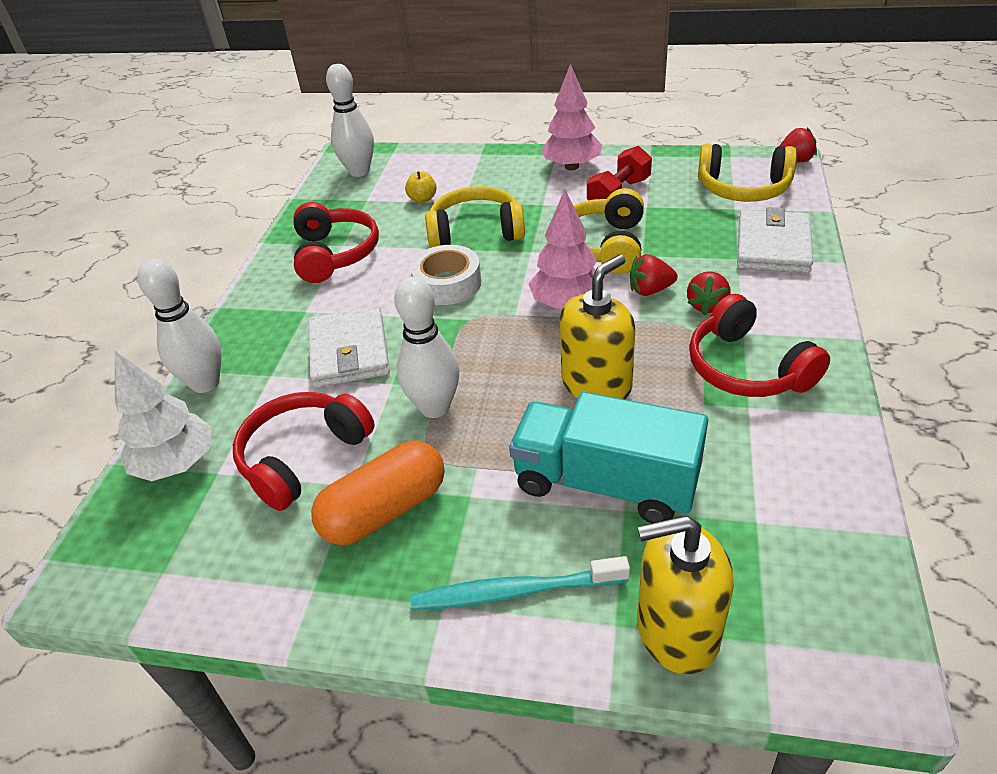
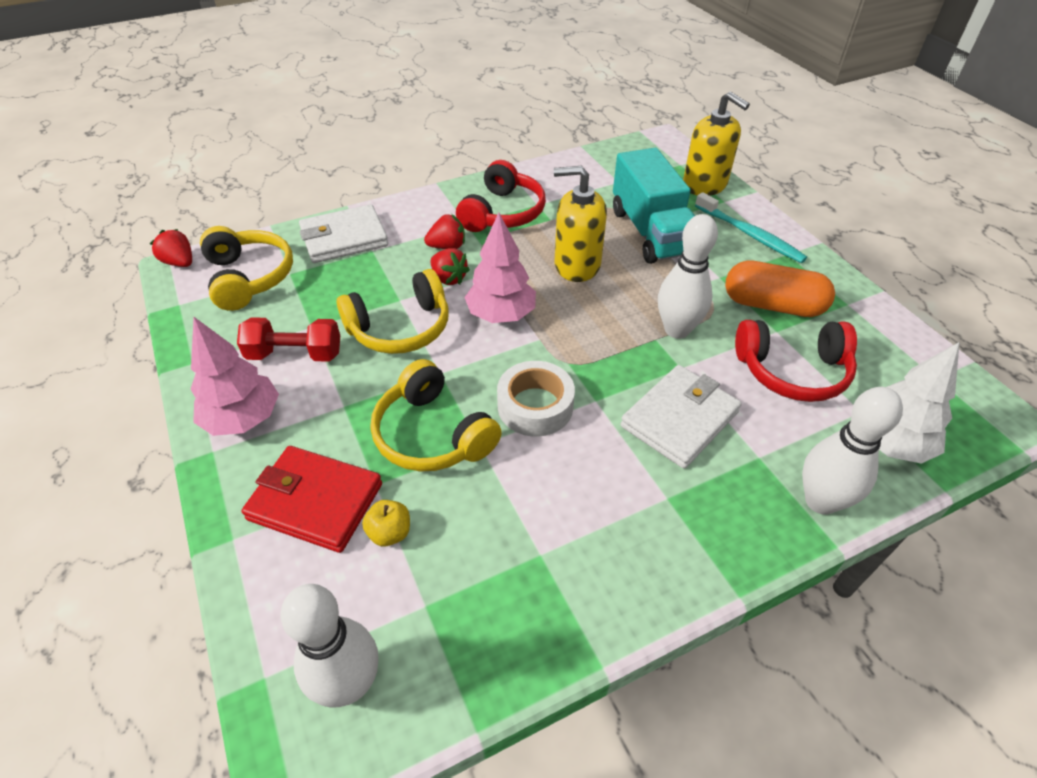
camera: 130 degrees left, 5 degrees up
red headphones [293,202,379,283] -> none
none -> red wallet [241,446,382,553]

